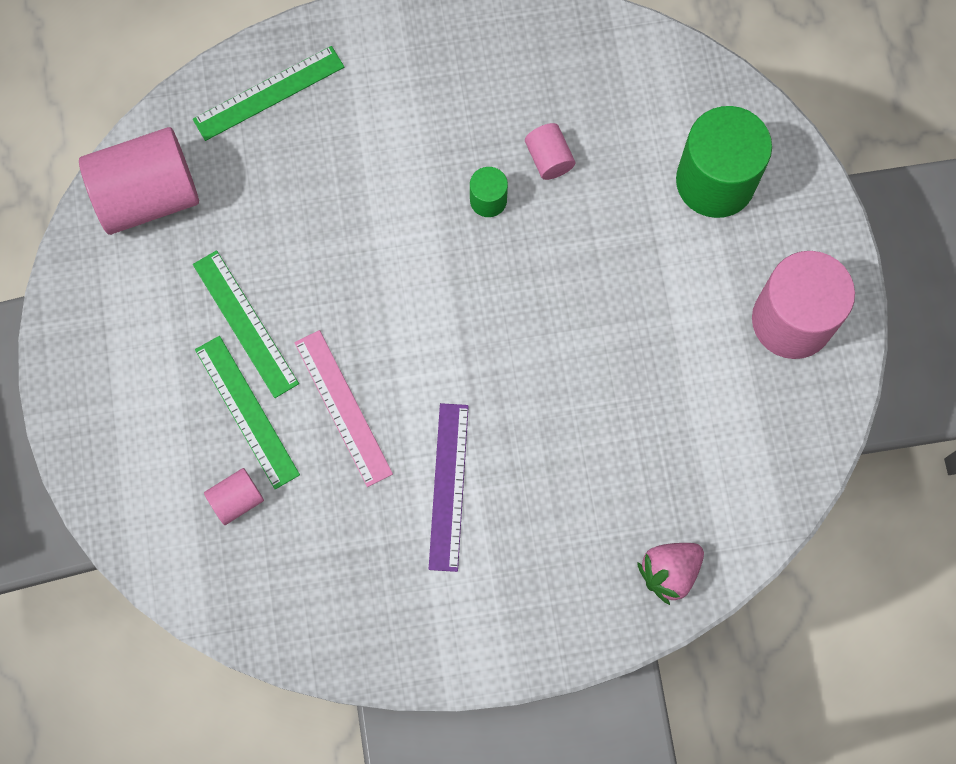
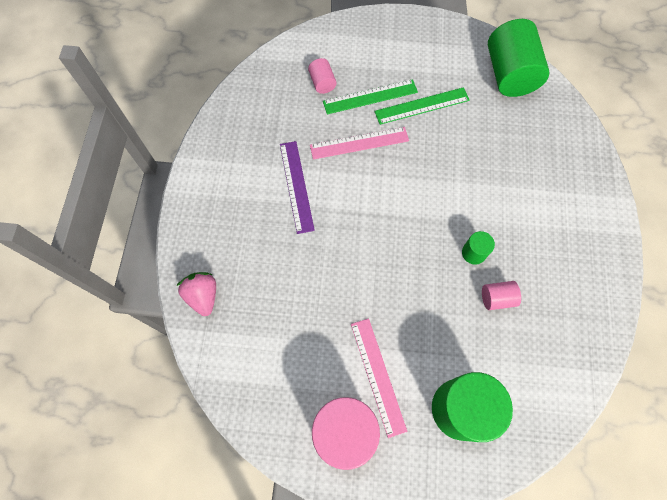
camera: 105 degrees right, 5 degrees down
pink cylinder [79,127,199,235] -> green cylinder [488,19,549,97]
green ruler [193,46,344,141] -> none
purple ruler [429,403,469,572] -> purple ruler turned 60 degrees clockwise [280,141,315,234]
none -> pink ruler [351,318,407,438]

